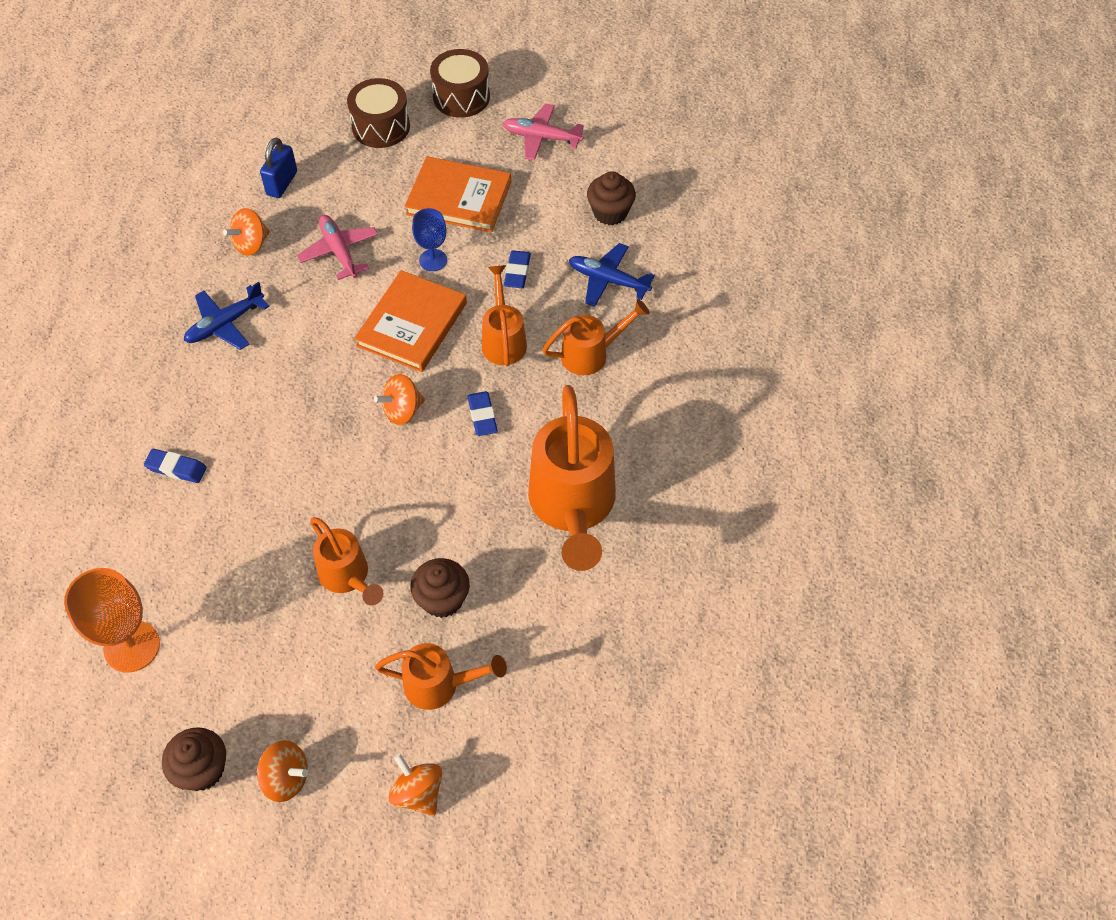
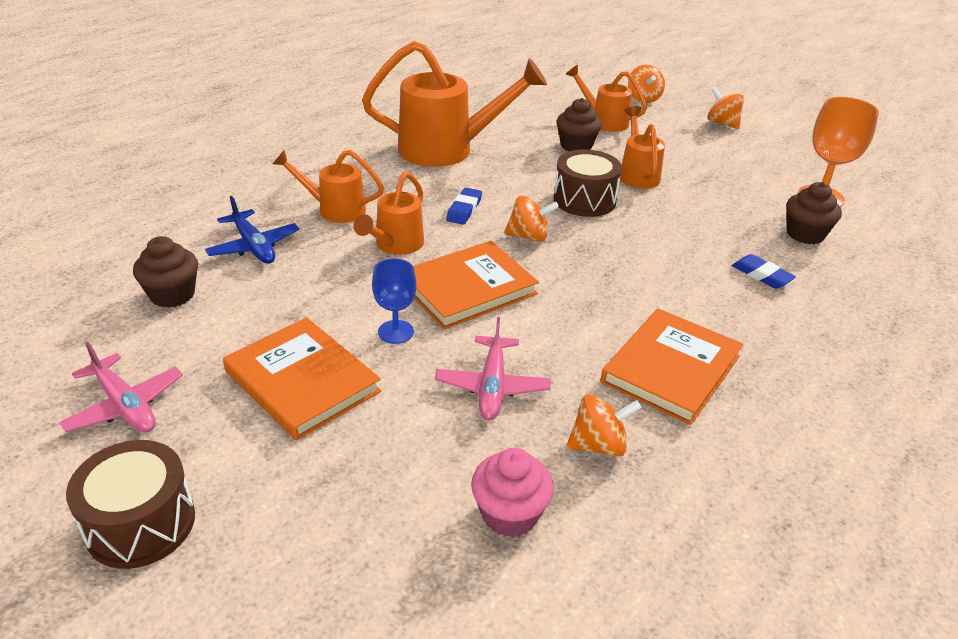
camera: 150 degrees left, 20 degrees down
brown cupcake [162,727,226,791] -> brown cupcake moved to [786,182,842,244]
blue plane [184,282,269,350] -> orange book [601,308,743,425]
blue padlock [260,138,297,198] -> pink cupcake [471,448,554,537]
brown drum [347,78,410,148] -> brown drum moved to [553,149,622,217]
blue eraser [504,250,531,288] -> none
orange watering can [528,385,616,571] -> orange watering can turned 60 degrees clockwise [362,41,547,167]

